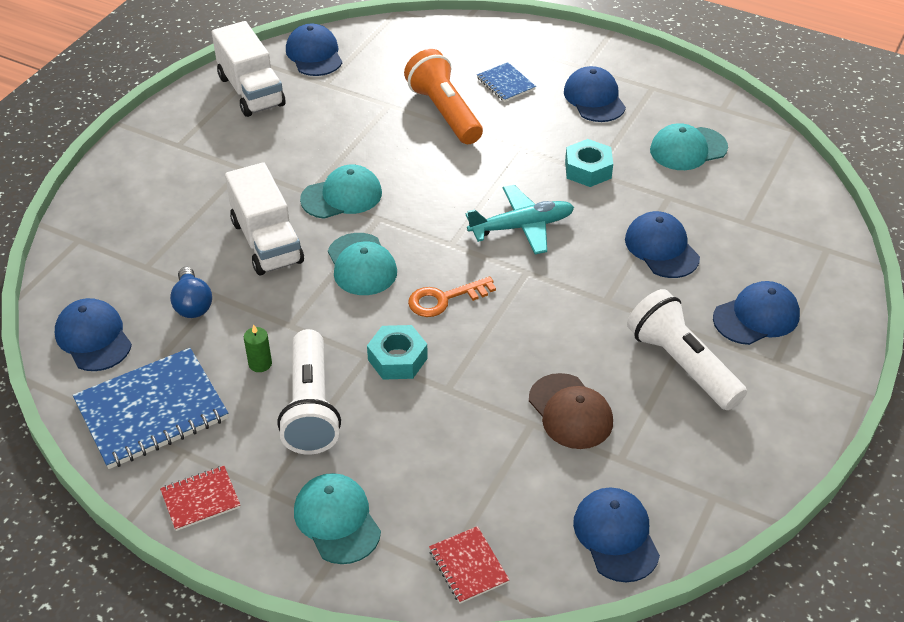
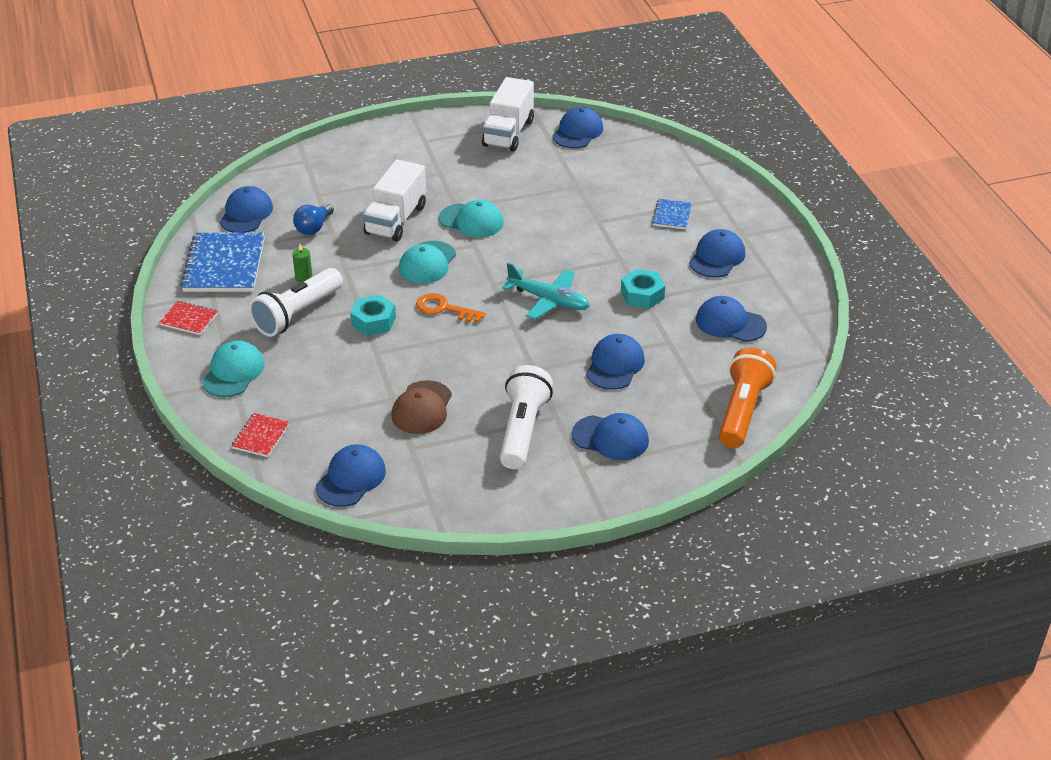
camera: 45 degrees right, 5 degrees down
blue notebook [73,348,228,469] -> blue notebook turned 75 degrees clockwise [180,233,265,292]
orange flashlight [404,49,483,144] -> orange flashlight moved to [719,348,777,448]
turquoise cap [650,123,728,170] -> blue cap [696,296,767,342]

